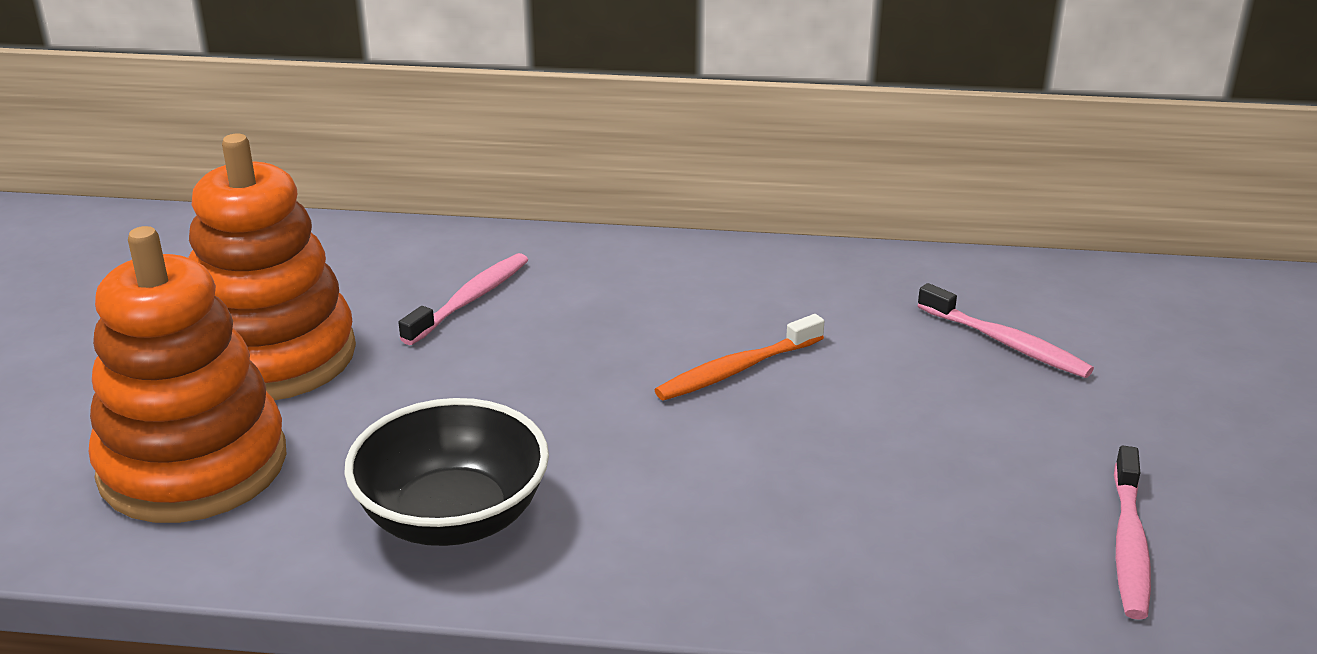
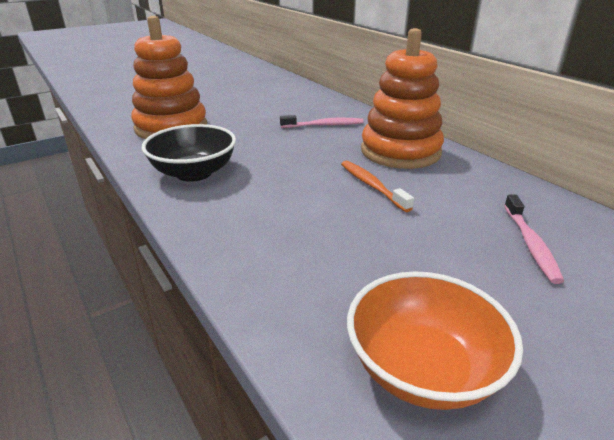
camera: 50 degrees right, 0 degrees up
orange stacking toy [188,134,356,400] -> orange stacking toy moved to [361,28,444,169]
orange toothbrush [655,314,824,401] -> orange toothbrush turned 45 degrees clockwise [341,161,414,212]
pink toothbrush [1114,446,1151,620] -> orange bowl [347,271,523,410]

